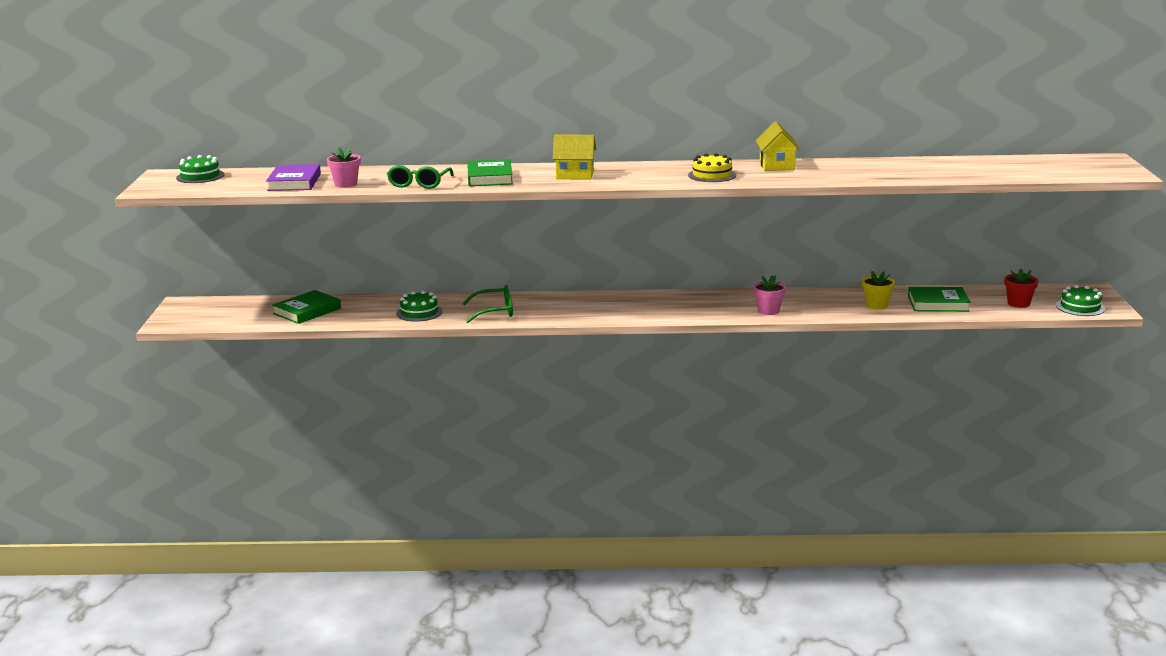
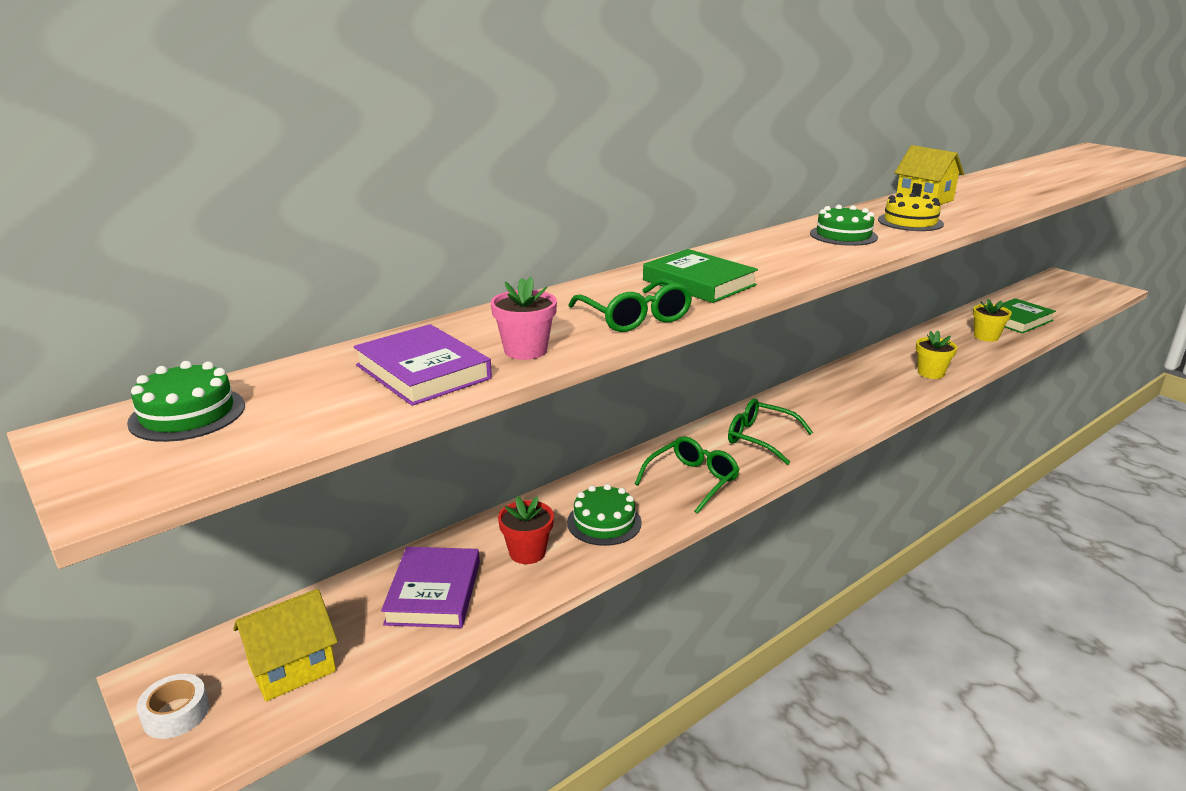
camera: 40 degrees left, 5 degrees up
green book [272,290,341,324] -> purple book [381,547,480,628]
yellow house [553,135,596,179] -> yellow house moved to [233,589,338,701]
pink flower pot [753,275,786,315] -> yellow flower pot [916,330,958,379]
red flower pot [1005,269,1038,308] -> red flower pot moved to [498,496,554,564]
green cake [1056,285,1105,316] -> green cake moved to [810,205,878,246]
none -> white tape [137,674,209,739]
none -> green glasses [728,399,813,465]

